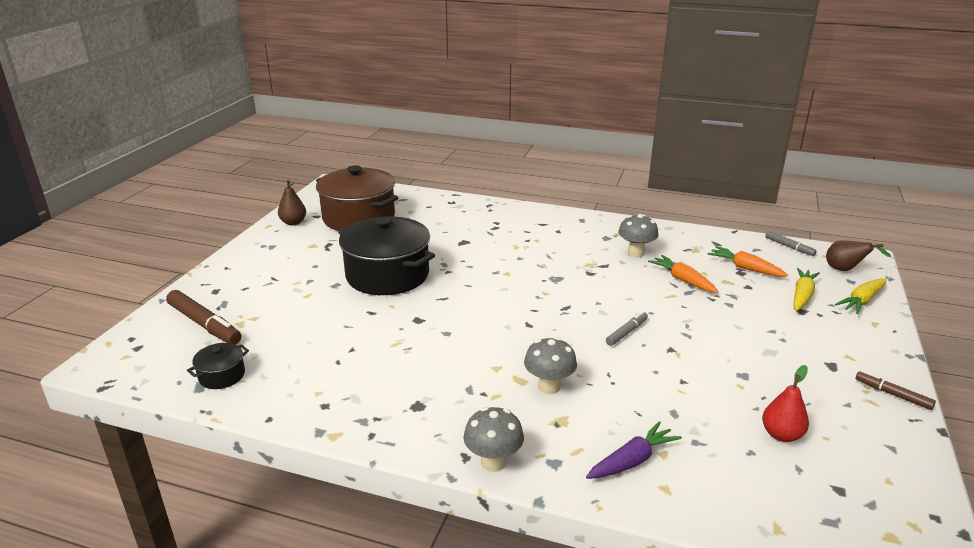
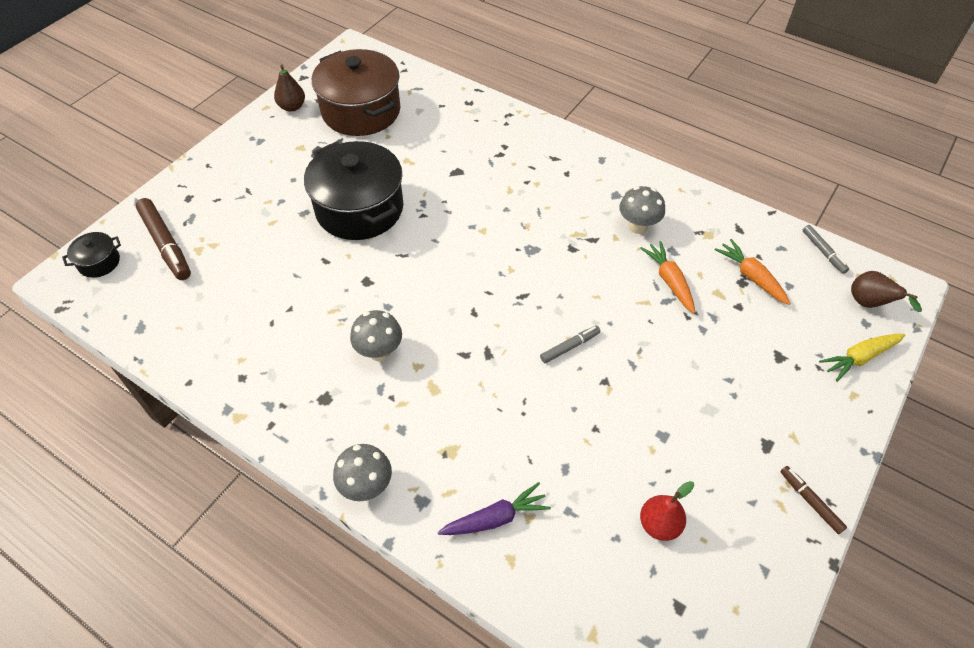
camera: 15 degrees right, 25 degrees up
black pot [187,343,249,389] -> black pot moved to [62,232,121,278]
grey mushroom [524,337,577,394] -> grey mushroom moved to [350,310,402,361]
yellow carrot [793,268,820,311] -> none

